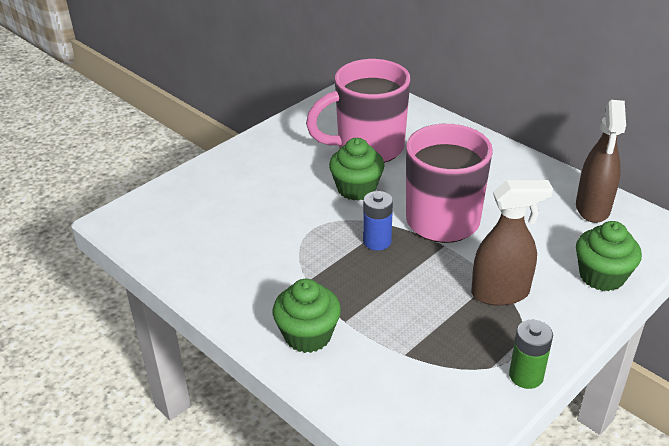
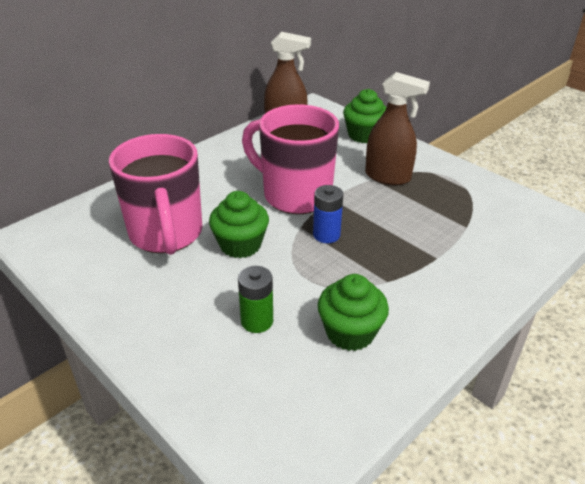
camera: 90 degrees left, 0 degrees up
green cupcake [273,279,341,353] -> green cupcake moved to [318,274,389,351]
brown spray bottle [471,180,553,306] -> brown spray bottle turned 120 degrees clockwise [365,72,430,185]
green battery [509,320,553,389] -> green battery moved to [238,266,273,333]

